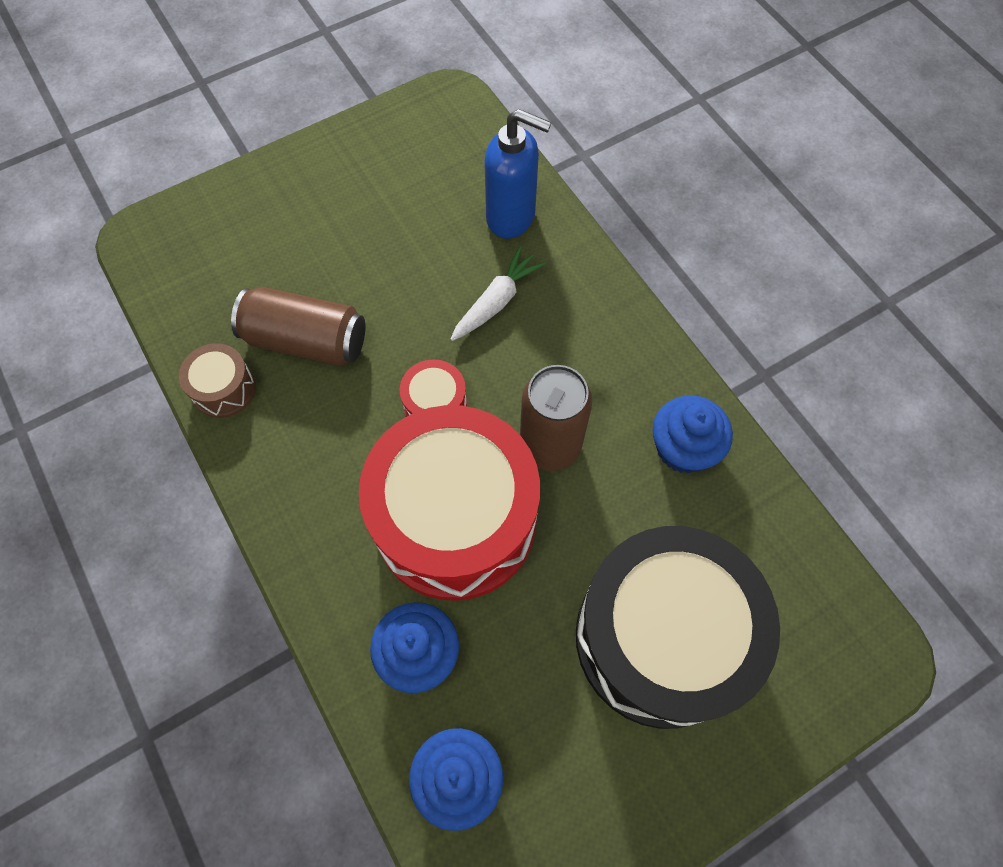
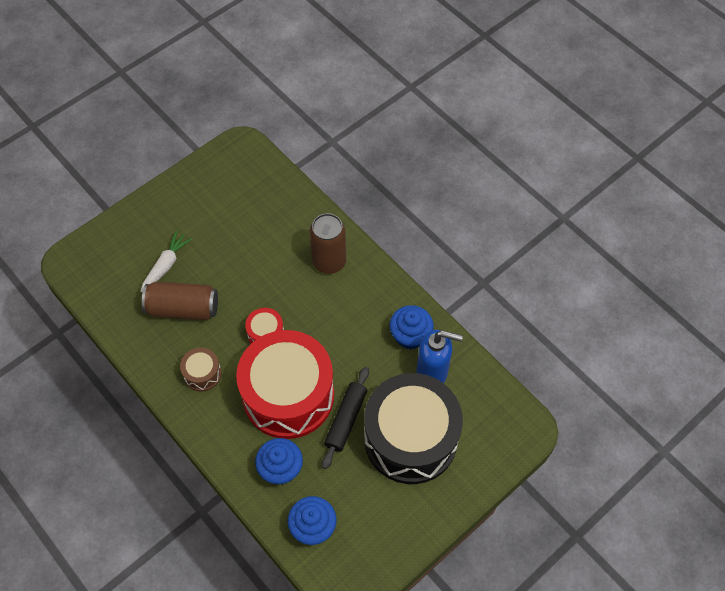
camera: 10 degrees left, 5 degrees down
brown drum [179,343,256,418] -> brown drum moved to [180,348,222,392]
white carrot [450,246,546,341] -> white carrot moved to [140,231,192,292]
blue soap dispenser [484,109,551,239] -> blue soap dispenser moved to [416,330,463,383]
brown can [520,365,592,471] -> brown can moved to [310,213,346,274]
none -> black rolling pin [322,367,369,469]

